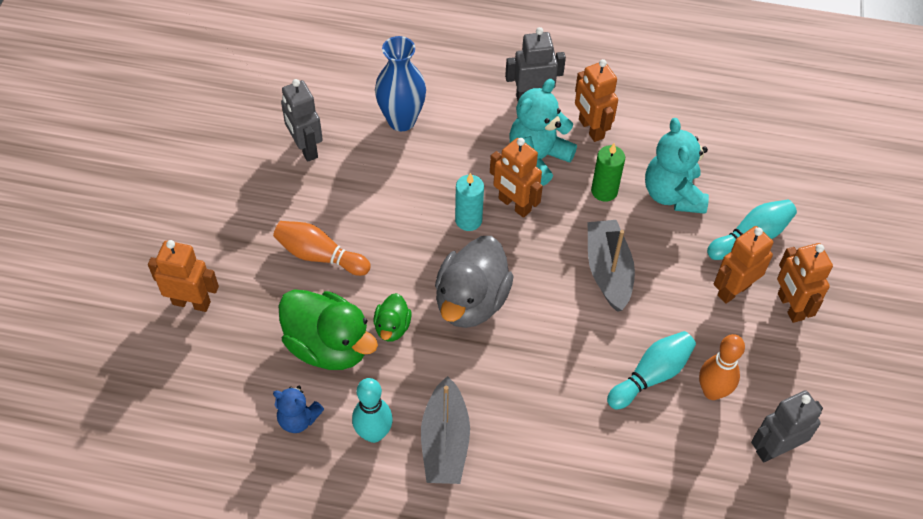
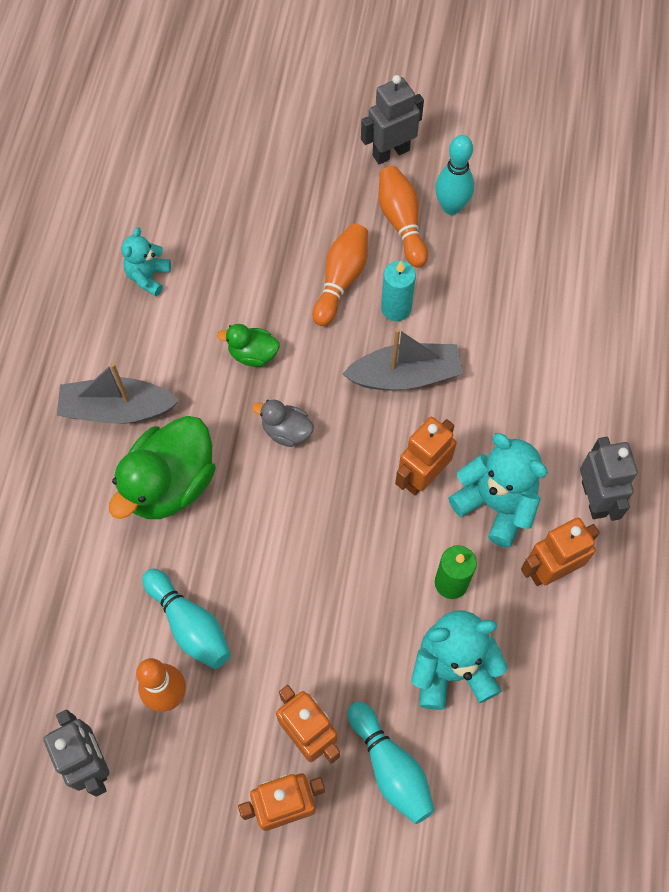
camera: 90 degrees right, 10 degrees up
orange robot [148,240,219,312] -> none
blue teddy bear [273,386,324,433] -> turquoise teddy bear [122,227,171,296]
green duck [279,289,378,370] -> green duck moved to [109,416,216,519]
grey robot [281,79,323,162] -> grey robot moved to [361,75,424,164]
turquoise bowling pin [352,378,393,443] -> turquoise bowling pin moved to [435,135,474,215]
blue vase [375,36,426,131] -> none
grey duck [435,236,514,328] -> grey duck [252,400,314,447], size x0.50
turquoise candle [455,173,484,231] -> turquoise candle moved to [381,261,416,321]
grey boat [588,220,635,312] -> grey boat moved to [342,328,463,391]
none -> orange bowling pin [379,166,428,268]

